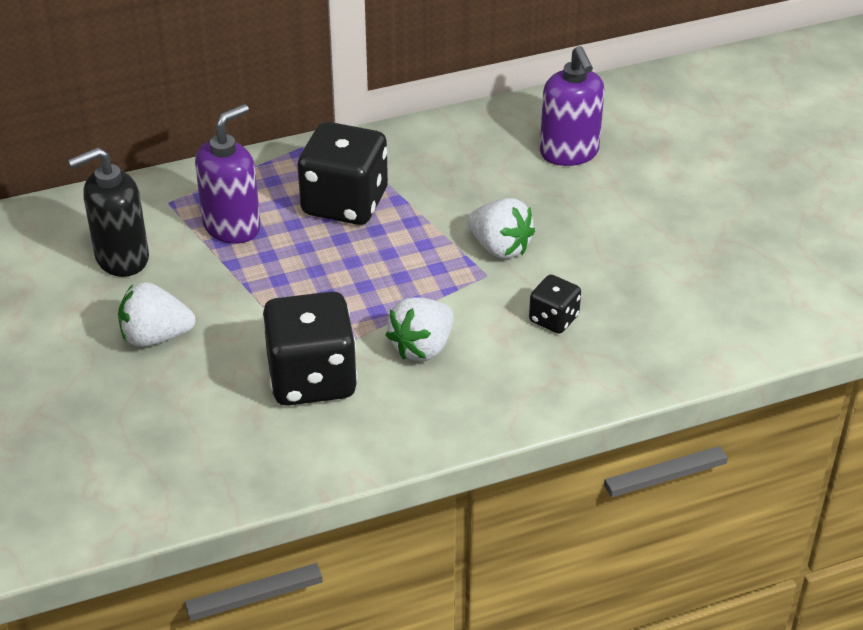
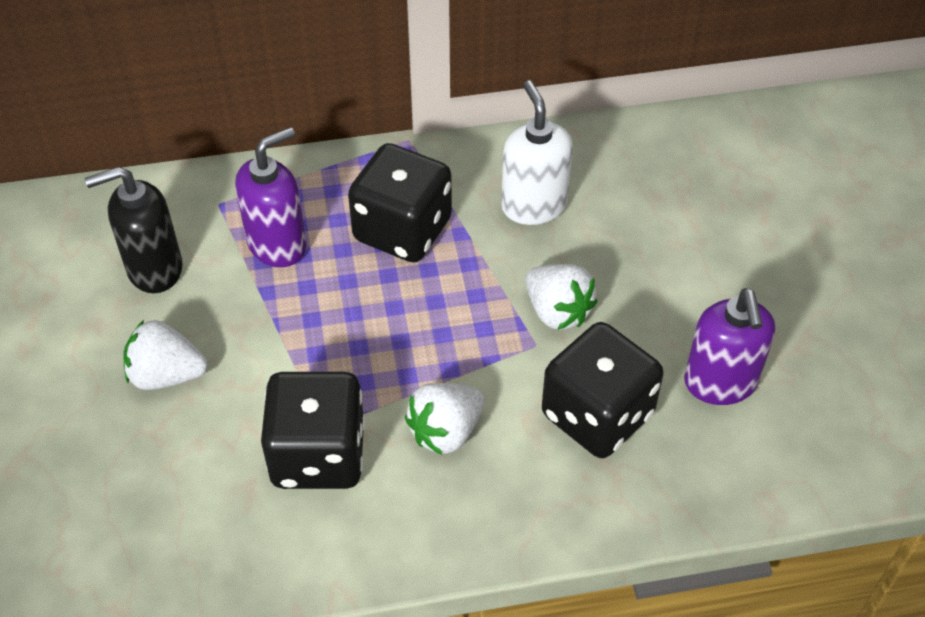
camera: 10 degrees right, 10 degrees up
black dice [529,275,581,334] -> black dice [542,322,664,458], size x1.98
purple soap dispenser [540,46,604,166] -> purple soap dispenser moved to [684,288,775,405]
none -> white soap dispenser [501,81,573,225]

